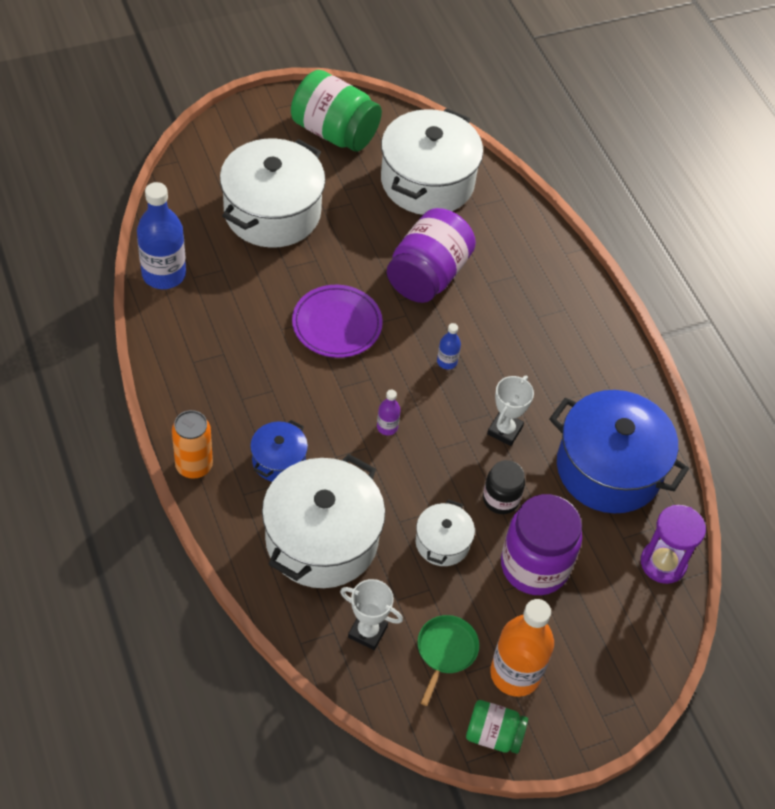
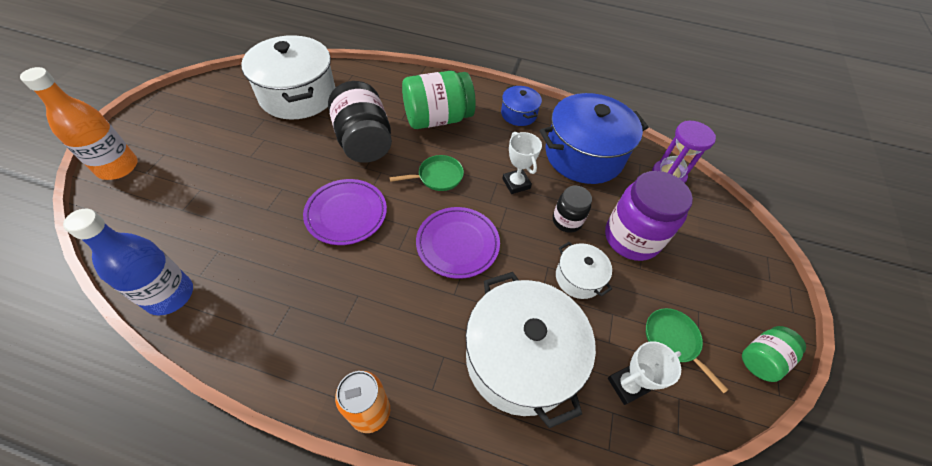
camera: 50 degrees left, 0 degrees up
white pot [220,138,325,248] -> none
blue pot [250,420,308,482] -> blue pot moved to [501,85,542,126]
green jar [291,70,382,152] -> green jar moved to [402,71,476,129]
purple bottle [377,389,401,435] -> purple plate [416,207,500,279]
purple jar [387,208,476,303] -> black jar [328,81,392,163]
blue bottle [437,323,461,369] -> green pan [389,155,464,191]
orange bottle [490,599,554,697] -> orange bottle moved to [20,67,137,180]

